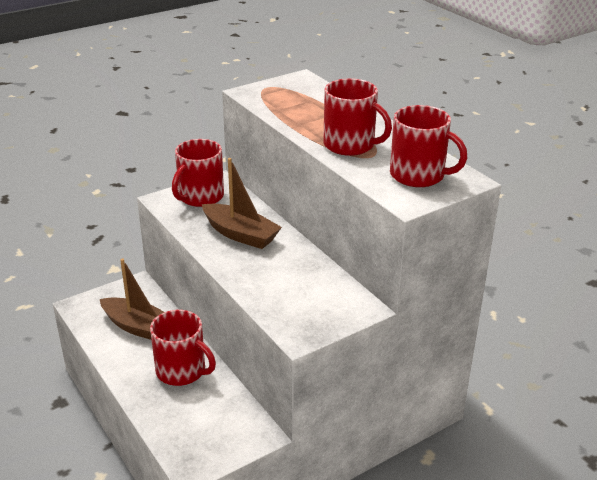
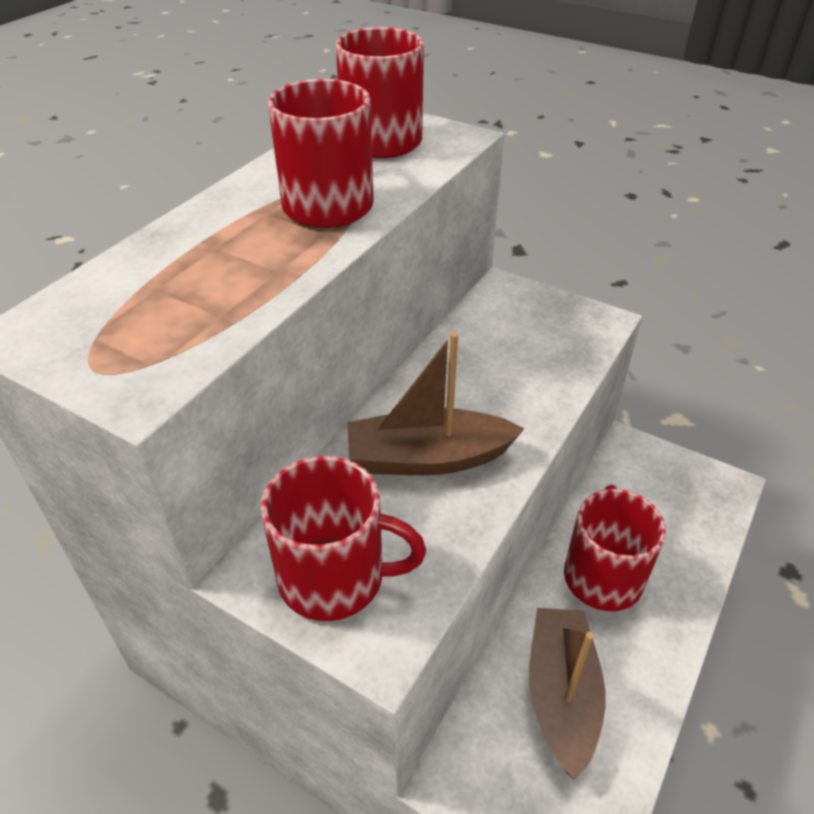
camera: 115 degrees left, 10 degrees up
brown boat [202,158,282,249] -> brown boat turned 105 degrees counterclockwise [347,332,524,475]

